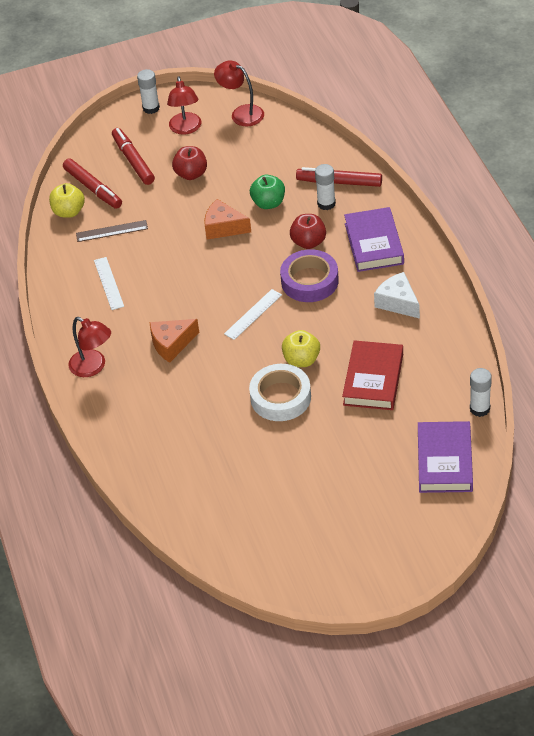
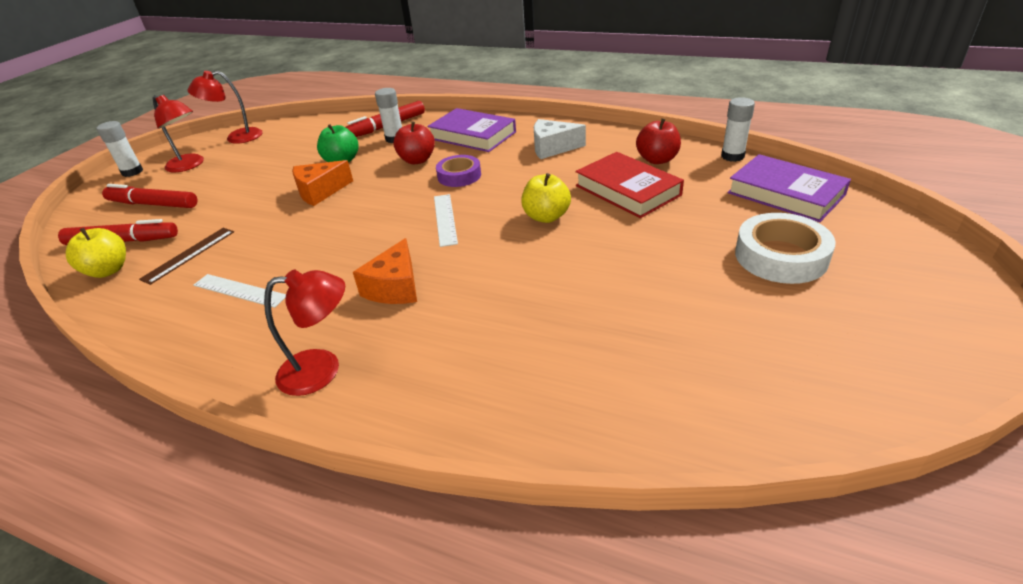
camera: 50 degrees left, 10 degrees down
red apple [172,146,207,180] -> red apple moved to [636,118,681,164]
white tape [249,364,311,421] -> white tape moved to [735,213,836,284]
purple tape [280,249,339,302] -> purple tape [436,155,481,187], size x0.66

